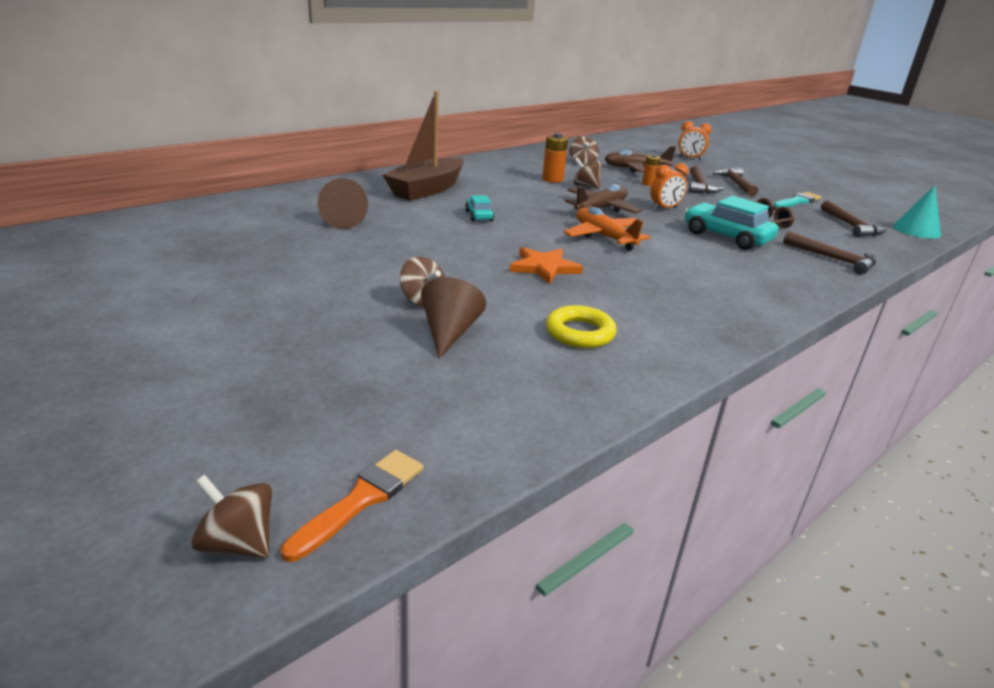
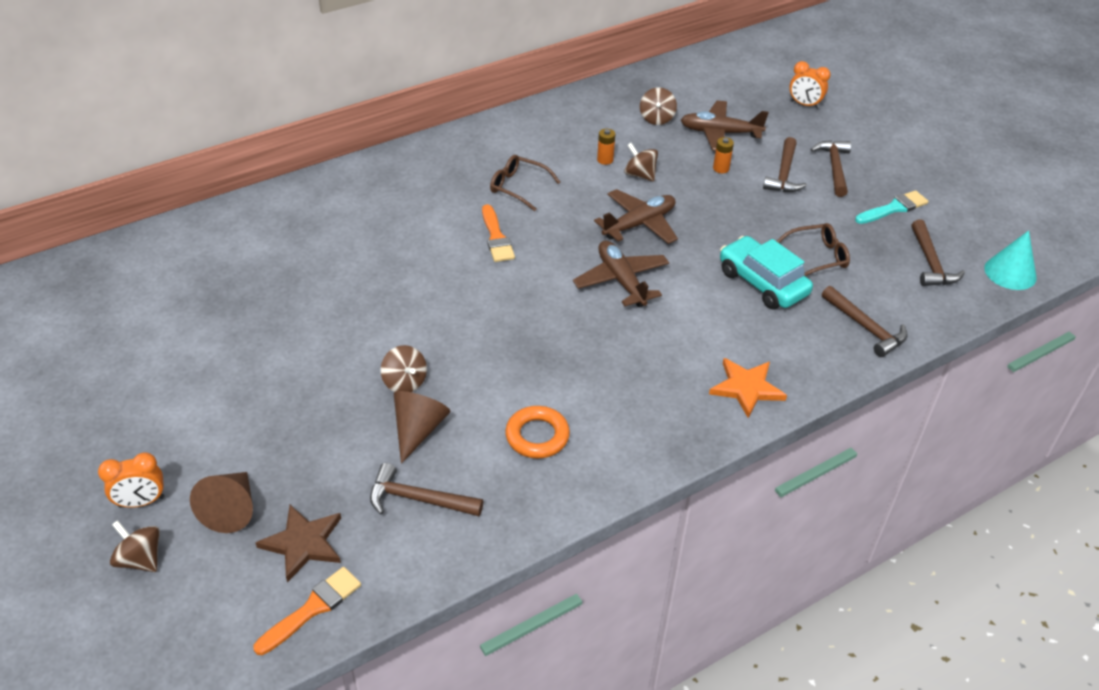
camera: 10 degrees right, 15 degrees up
brown spinning top [191,475,272,558] -> brown spinning top moved to [110,520,160,572]
brown cone [318,178,368,229] -> brown cone moved to [190,472,253,533]
brown boat [382,91,464,201] -> none
turquoise car [465,195,494,221] -> orange brush [482,204,515,262]
orange star [509,247,583,284] -> orange star moved to [709,358,787,418]
orange battery [542,133,568,183] -> orange battery [597,129,615,165], size x0.66
yellow ring [546,305,616,348] -> orange ring [505,406,570,458]
orange plane [564,207,650,251] -> brown plane [573,240,669,307]
orange clock [650,163,689,210] -> orange clock moved to [98,452,164,508]
none -> brown star [255,505,341,582]
none -> brown hammer [370,463,483,516]
none -> brown glasses [490,155,560,211]

